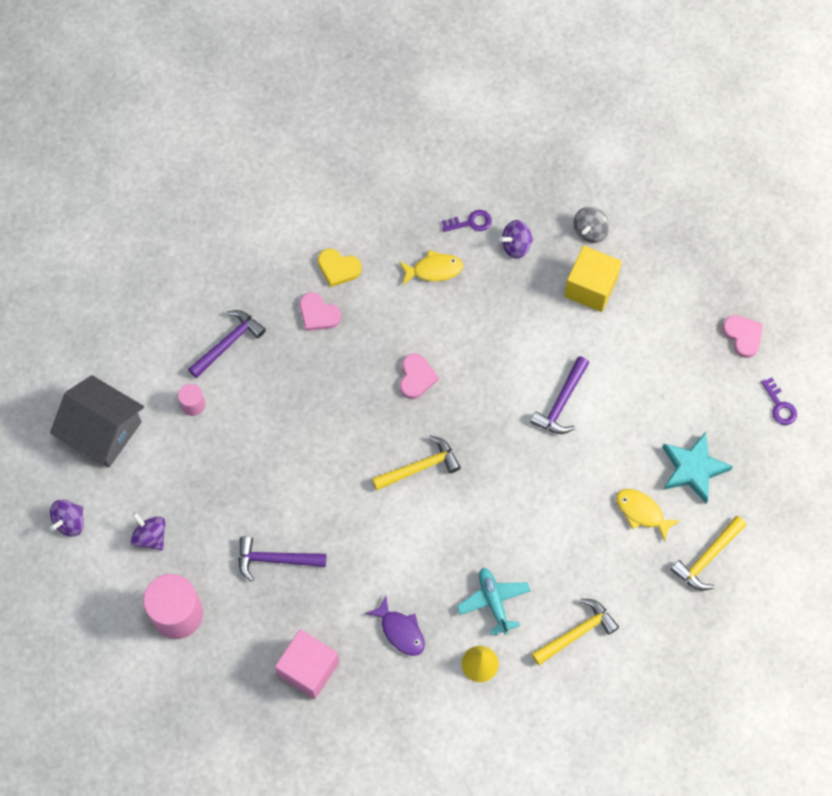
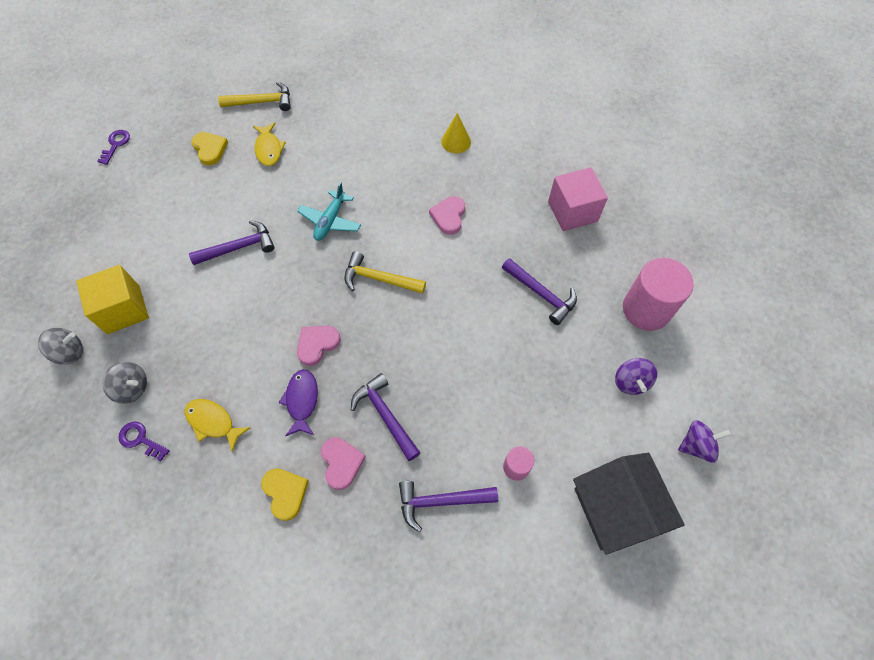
camera: 140 degrees left, 5 degrees down
purple fish [365,596,425,656] -> purple fish moved to [278,369,318,436]
turquoise plane [457,568,531,636] -> turquoise plane moved to [297,182,361,241]
purple spinning top [499,220,534,259] -> grey spinning top [102,361,147,404]
yellow hammer [531,599,619,665] -> none
turquoise star [662,432,733,503] -> yellow heart [192,132,228,165]
pink heart [722,315,763,358] -> pink heart moved to [429,196,465,235]
none -> purple hammer [351,373,420,461]

